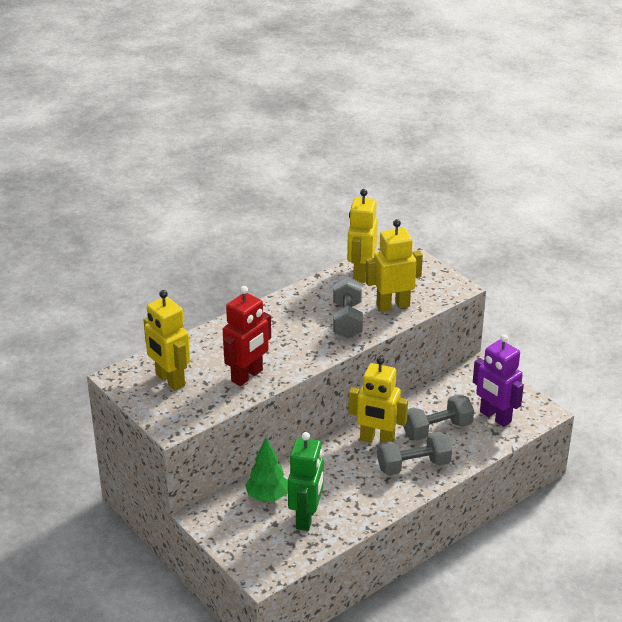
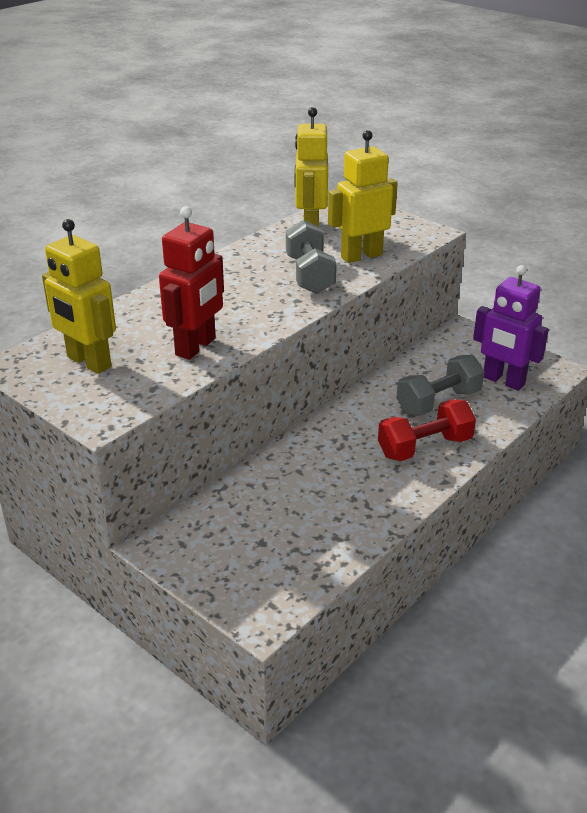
camera: 10 degrees left, 0 degrees up
green tree [245,438,288,502] -> none
green robot [288,432,324,531] -> none
yellow robot [348,356,408,443] -> none
grey dumbbell [377,432,452,475] -> red dumbbell [378,399,476,461]

